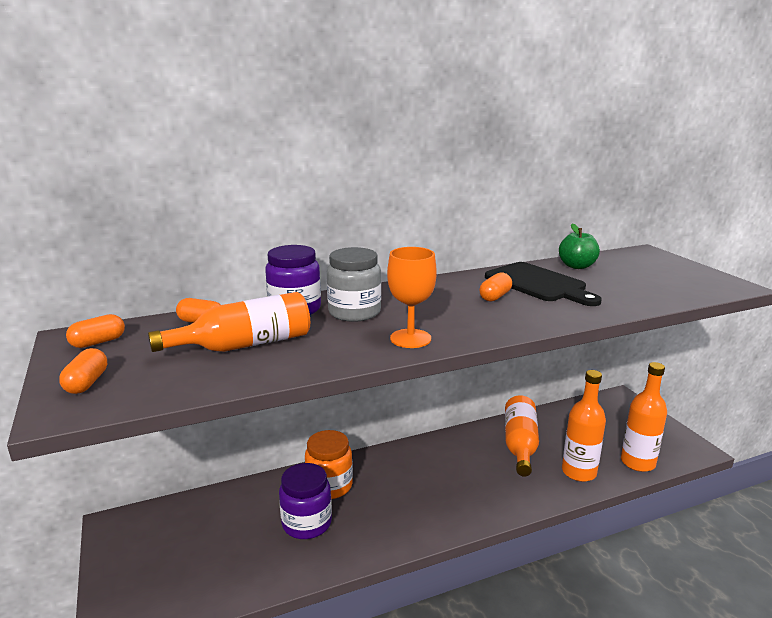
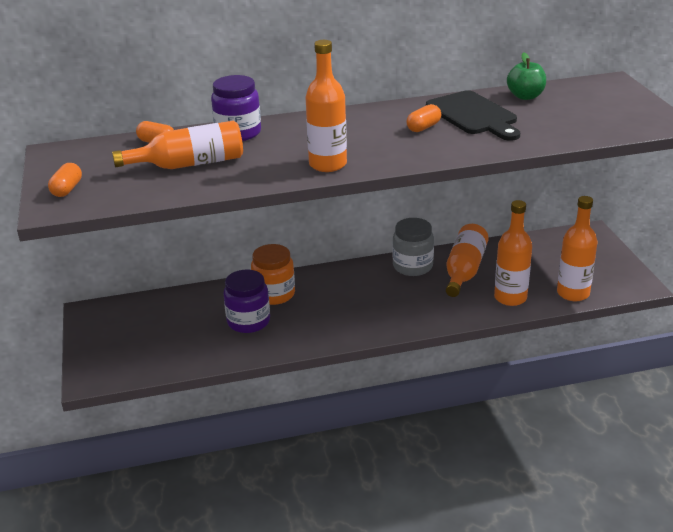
camera: 10 degrees right, 10 degrees up
orange capsule [66,314,125,348] -> none
grey jar [327,247,381,322] -> grey jar moved to [392,218,434,276]
orange goblet [387,247,437,348] -> orange bottle [305,40,347,172]

